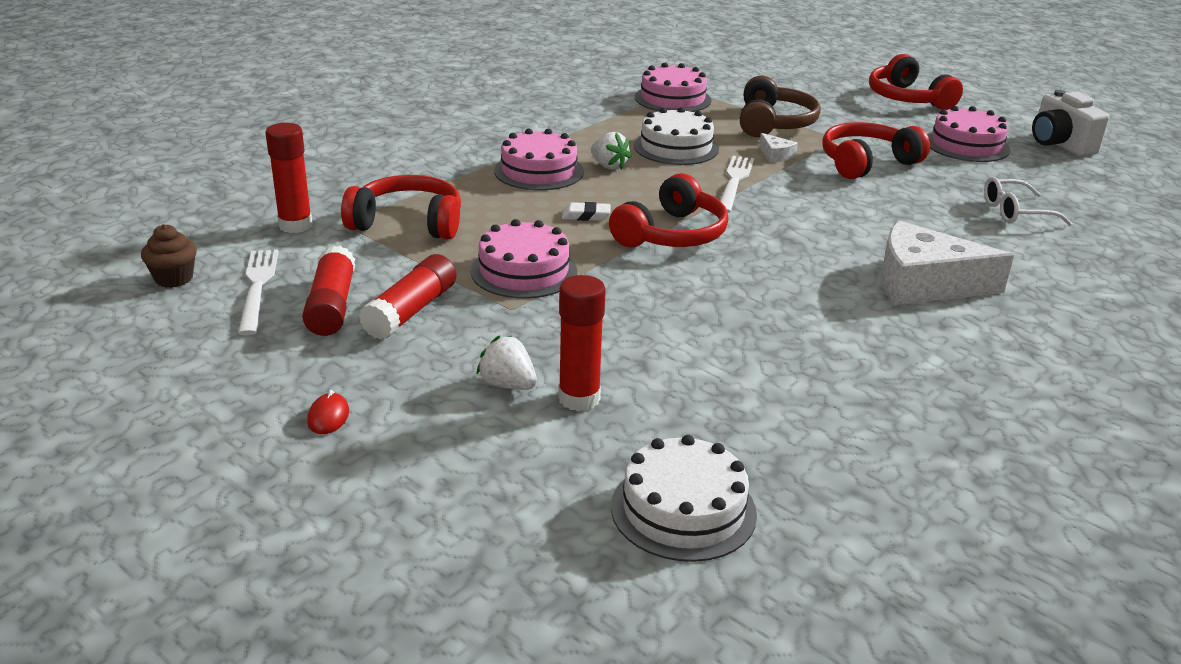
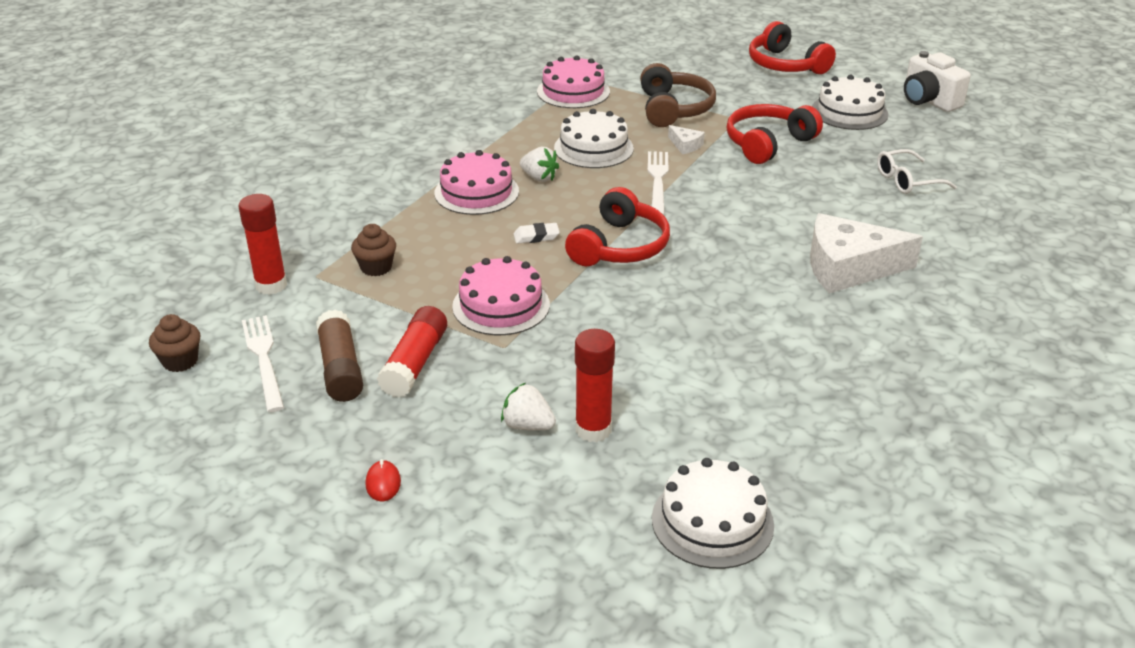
camera: 10 degrees left, 5 degrees up
red glue stick [302,245,355,336] -> brown glue stick [316,310,363,402]
red headphones [341,175,461,240] -> brown cupcake [351,224,396,276]
pink cake [927,106,1010,162] -> white cake [812,75,888,130]

